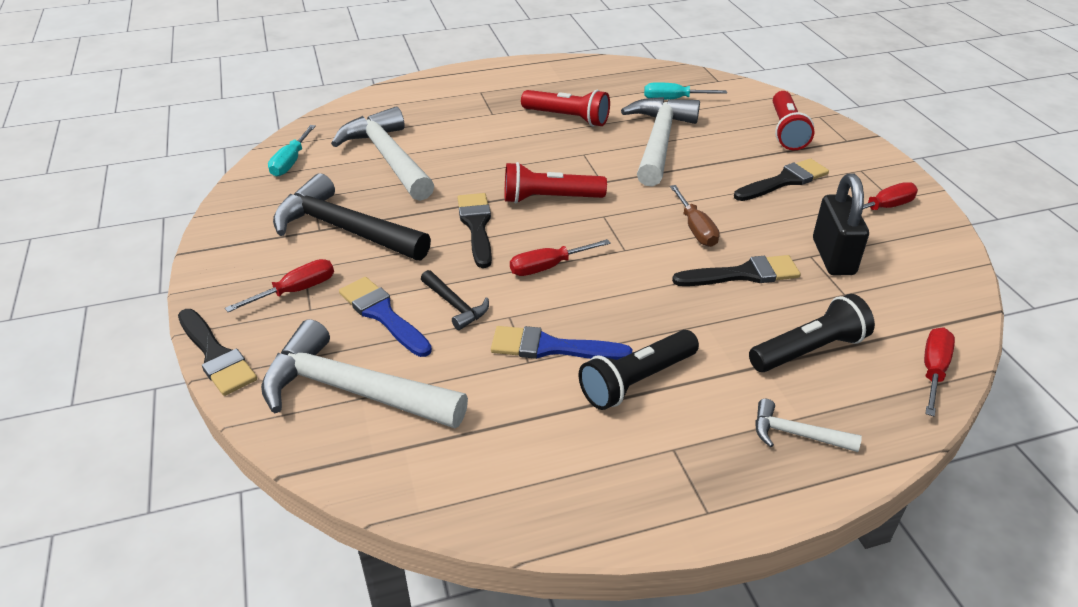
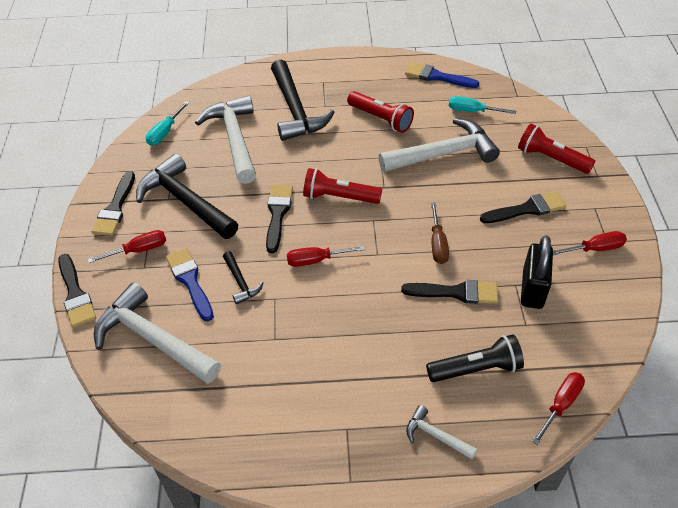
camera: 15 degrees right, 10 degrees up
blue brush [491,326,632,360] -> blue brush moved to [405,62,479,88]
black flashlight [579,330,699,410] -> none
white hammer [621,97,700,187] -> white hammer turned 45 degrees clockwise [378,118,500,172]
red flashlight [773,91,815,150] -> red flashlight turned 105 degrees clockwise [518,124,595,174]
none -> black brush [92,171,135,236]
none -> black hammer [271,60,334,141]

